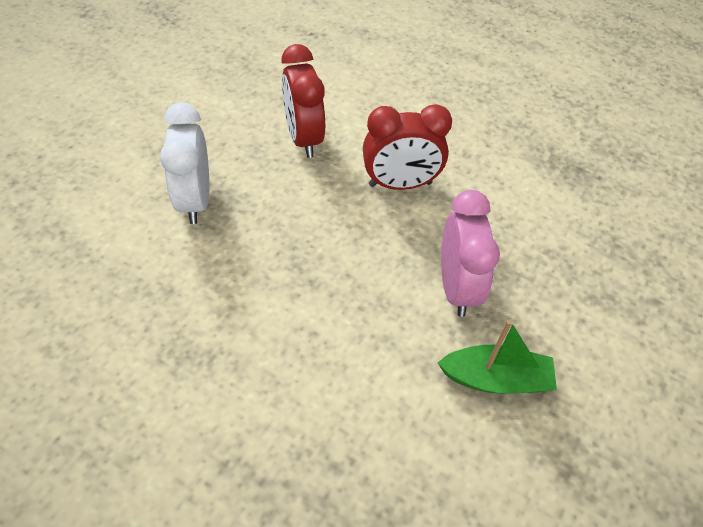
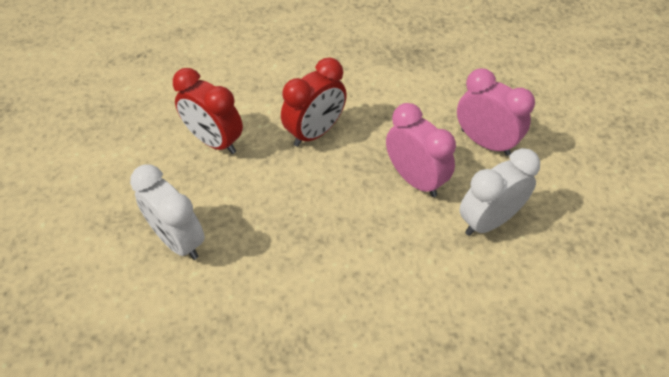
camera: 35 degrees left, 0 degrees up
green boat [437,320,557,394] -> white clock [459,148,540,236]
none -> pink clock [457,68,535,156]

